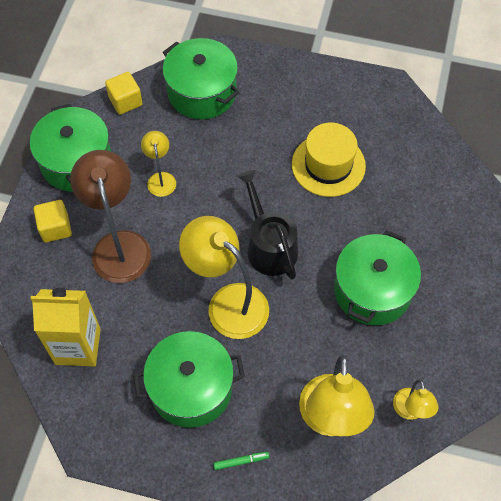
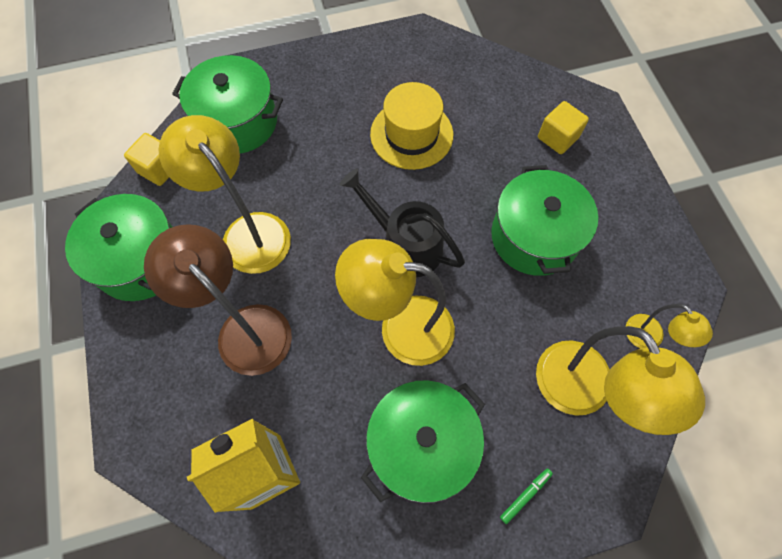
camera: 30 degrees left, 5 degrees up
yellow cube [34,200,72,243] -> yellow cube moved to [538,101,589,154]
yellow lamp [141,131,176,197] -> yellow lamp [158,115,291,274], size x1.94

